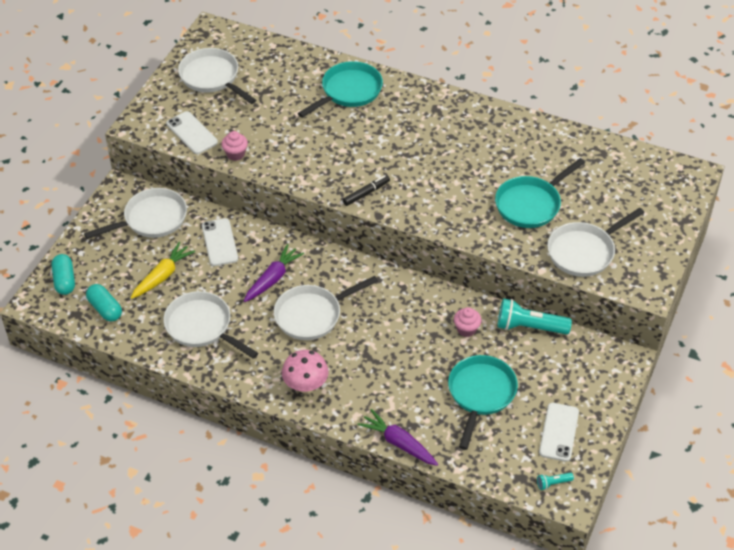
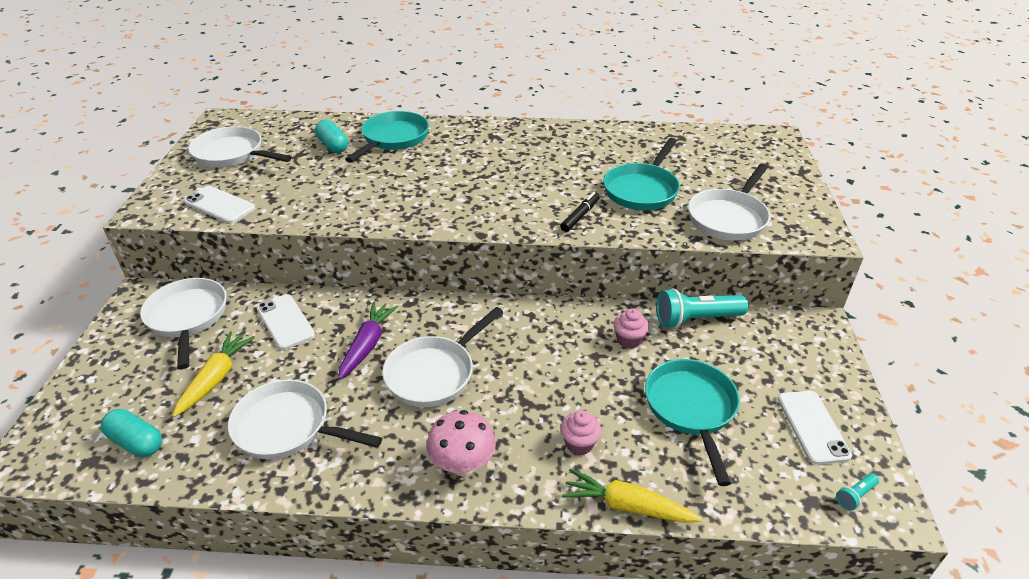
camera: 20 degrees left, 10 degrees down
turquoise capsule [52,254,75,295] -> turquoise capsule moved to [315,120,348,153]
white pan [84,188,187,239] -> white pan turned 60 degrees counterclockwise [140,278,227,369]
pink cupcake [221,131,248,161] -> pink cupcake moved to [560,410,601,455]
black marker [343,175,390,206] -> black marker moved to [560,192,600,232]
purple carrot [358,409,438,466] -> yellow carrot [562,469,702,523]

